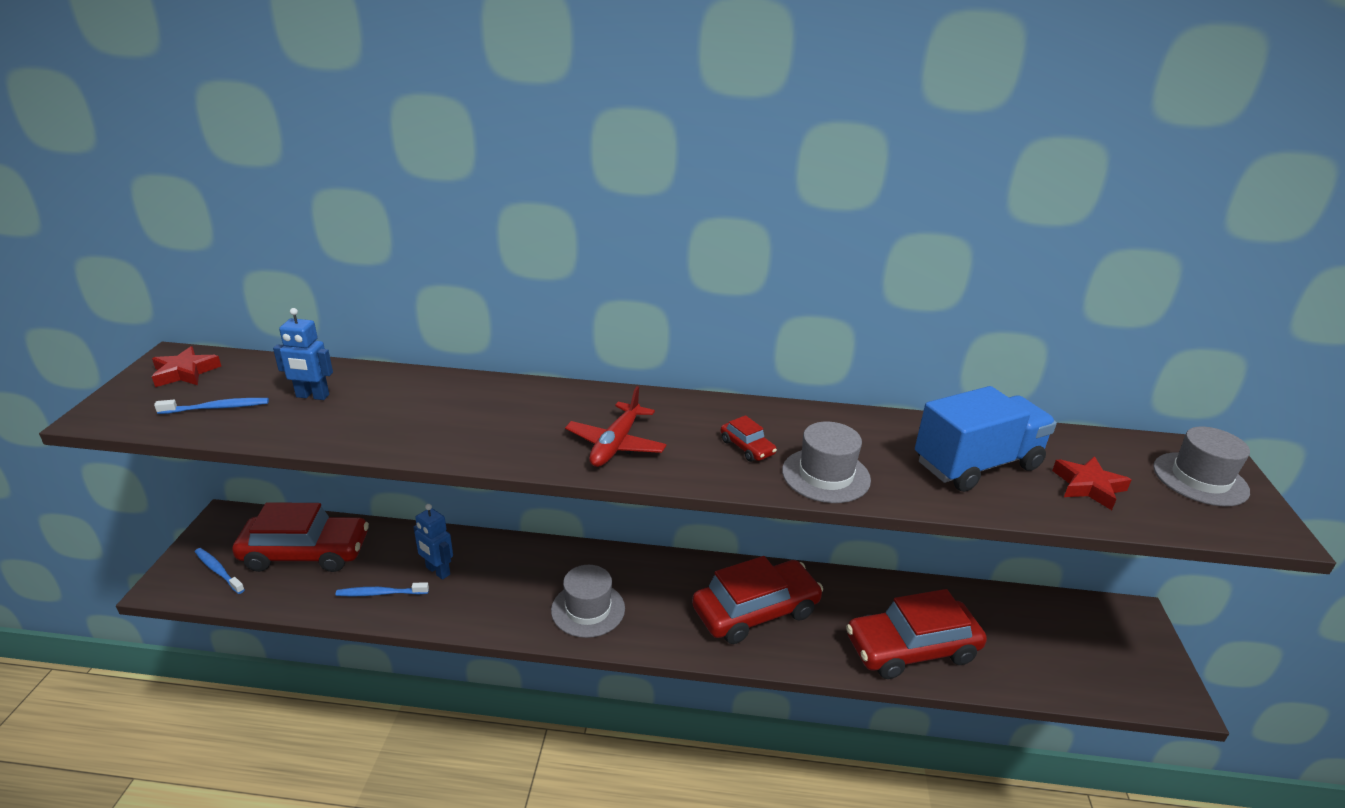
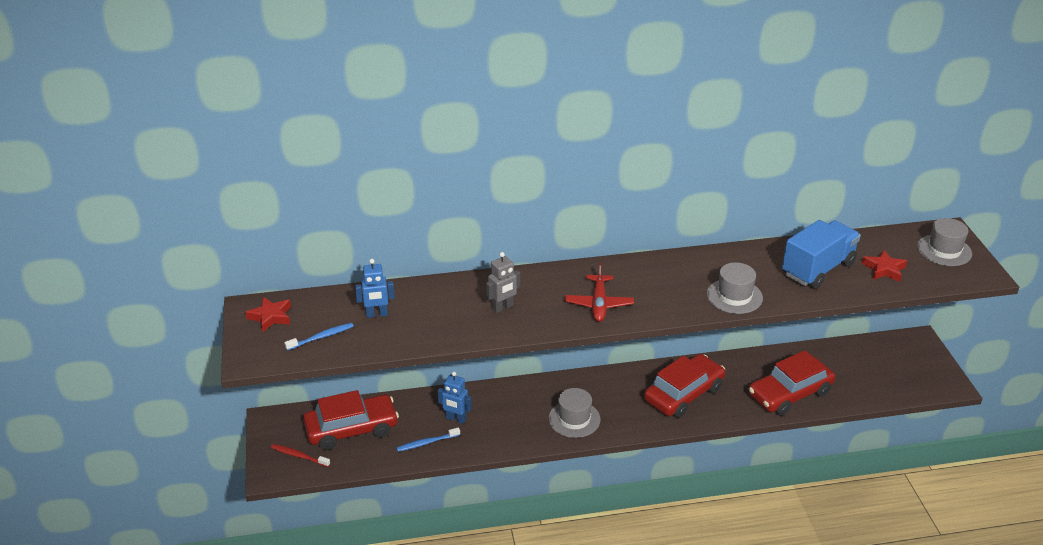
camera: 15 degrees left, 5 degrees up
blue toothbrush [195,548,245,594] -> red toothbrush [271,444,330,467]
red car [720,415,777,462] -> none
none -> grey robot [486,252,520,313]

